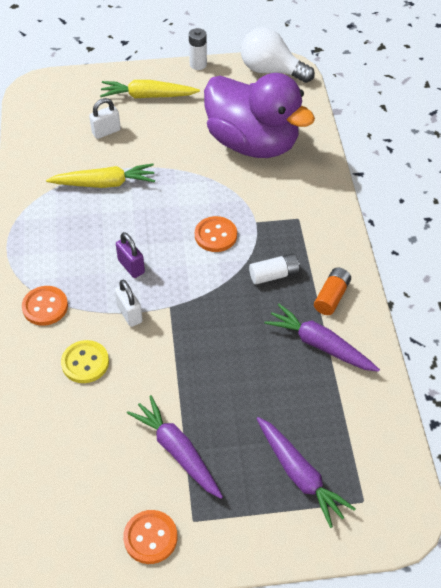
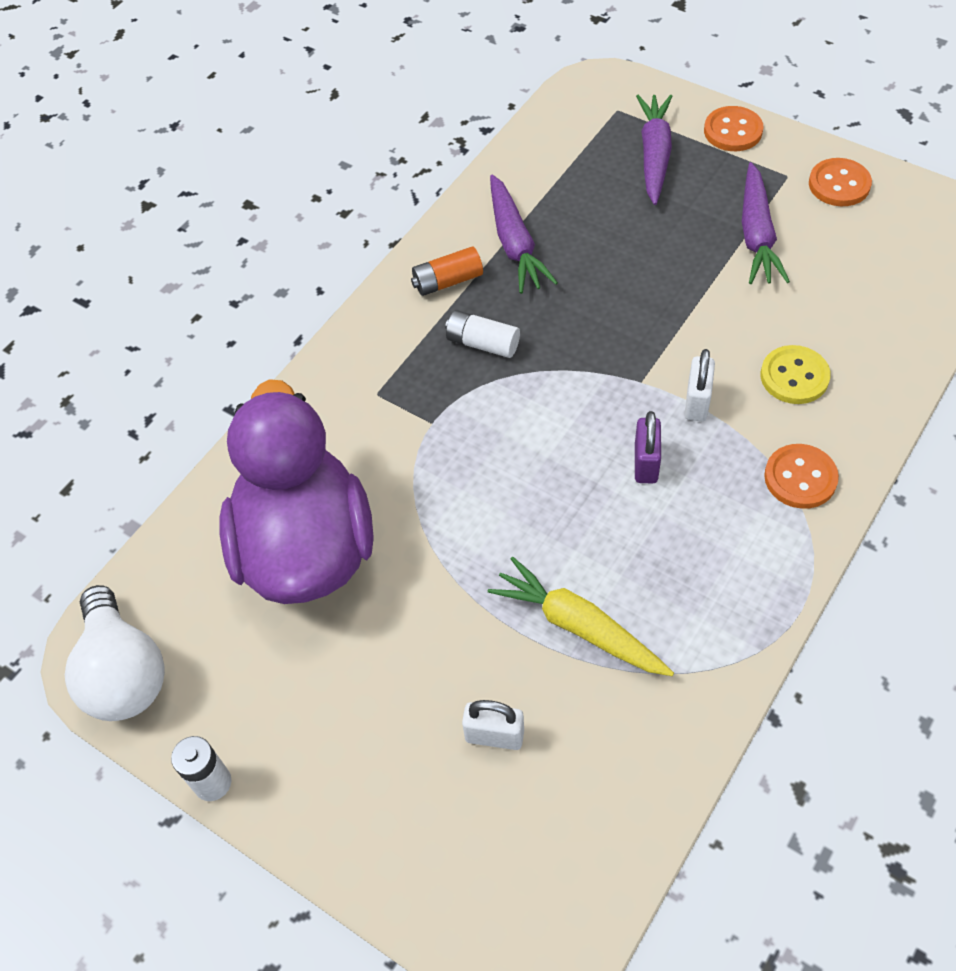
camera: 135 degrees left, 5 degrees up
yellow carrot [100,80,200,98] -> none
orange button [195,216,237,252] -> orange button moved to [704,106,763,151]

